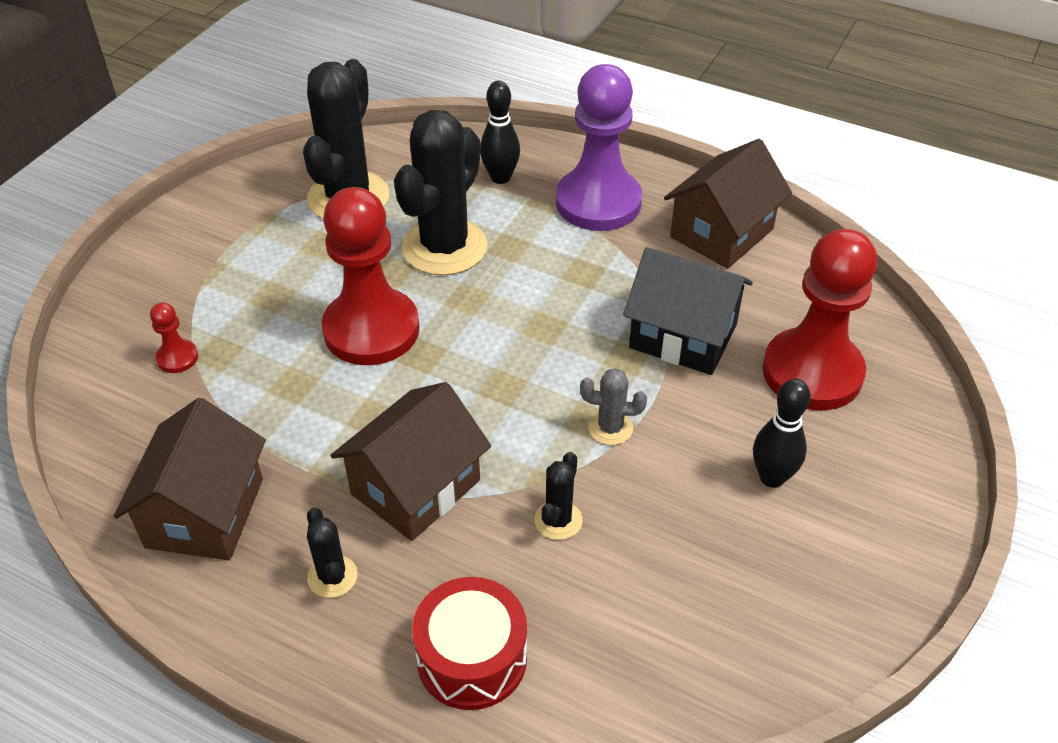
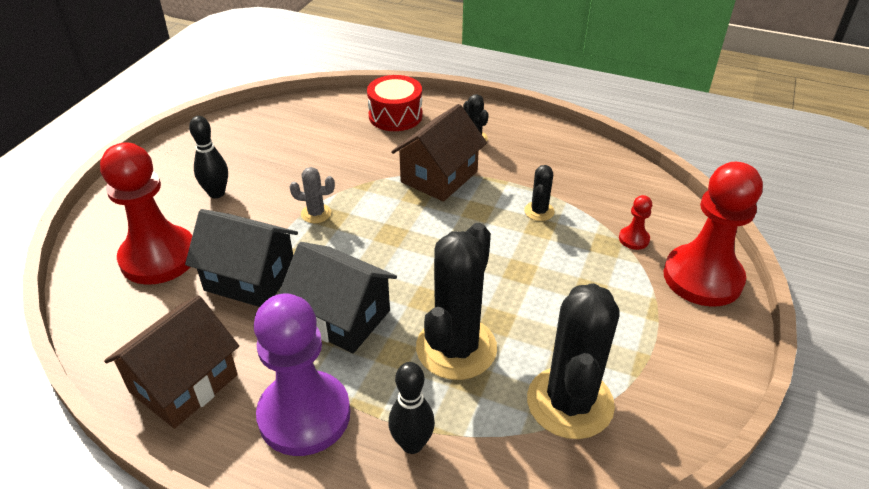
camera: 175 degrees right, 5 degrees down
brown house [113,398,266,561] -> none
red pawn [322,187,420,365] -> red pawn moved to [664,162,763,307]
black cactus [535,452,583,540] -> black cactus moved to [524,165,555,221]
none -> black house [279,242,397,353]

